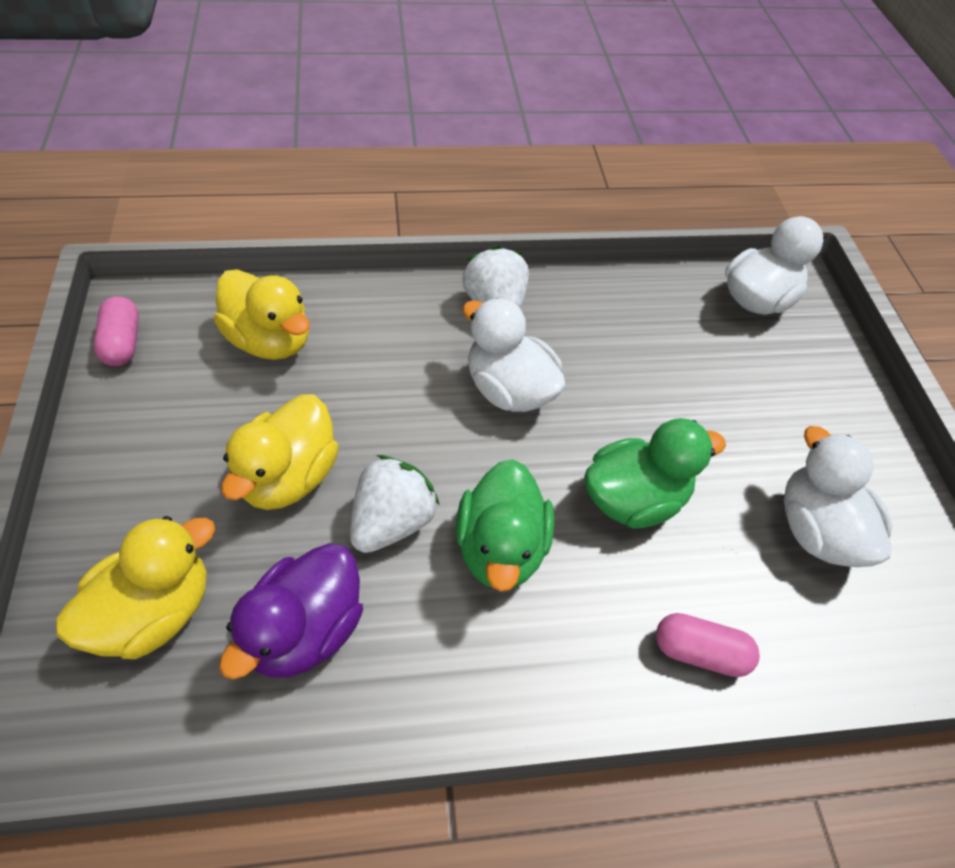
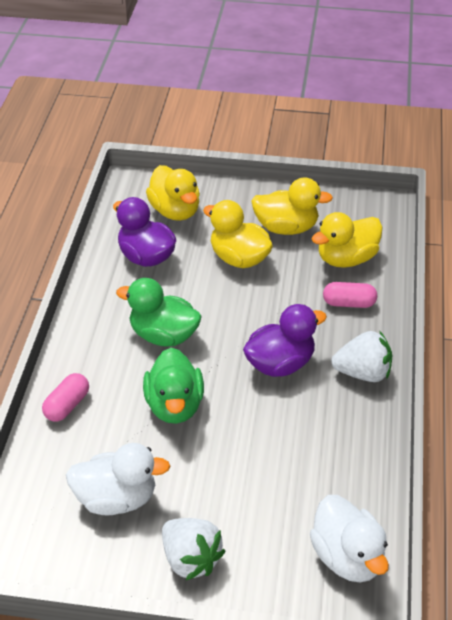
camera: 110 degrees right, 10 degrees down
pink capsule [94,296,139,366] -> pink capsule moved to [323,282,377,308]
white strawberry [350,455,440,553] -> white strawberry moved to [162,518,225,580]
white duck [462,298,566,412] -> purple duck [243,304,327,377]
none -> yellow duck [251,177,333,235]

